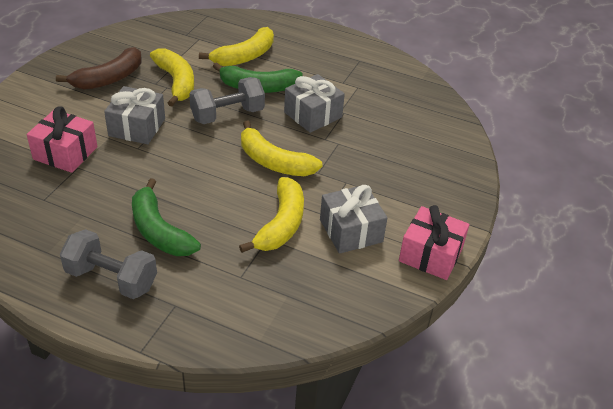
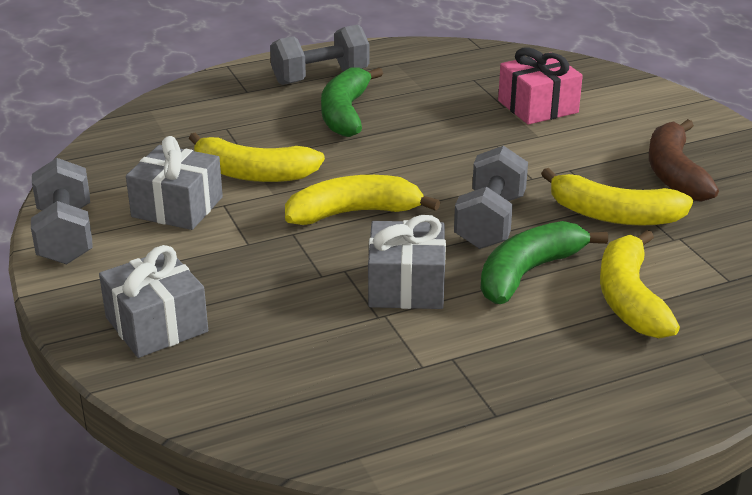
camera: 135 degrees right, 10 degrees down
grey gift [104,86,165,144] -> grey gift moved to [99,245,208,358]
green banana [132,178,201,256] -> green banana turned 90 degrees counterclockwise [321,67,383,137]
yellow banana [239,177,304,253] -> yellow banana turned 45 degrees counterclockwise [189,132,325,182]
pink gift [399,205,469,280] -> grey dumbbell [31,158,93,264]

